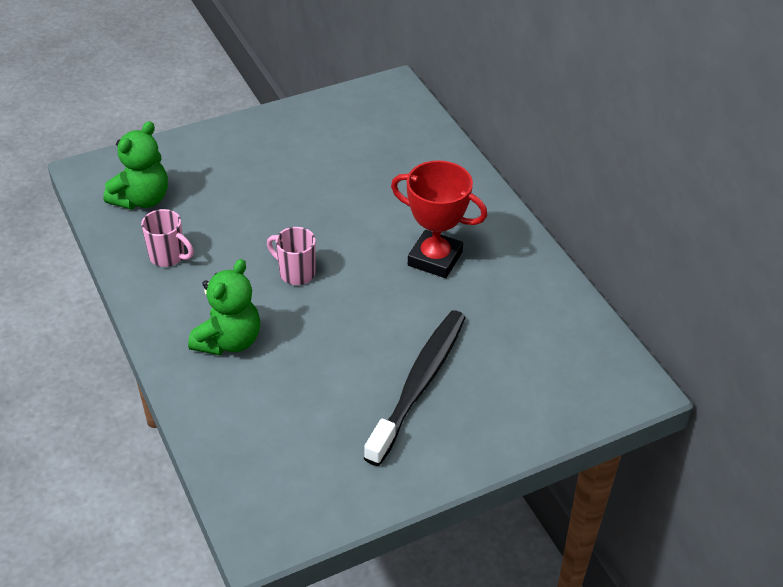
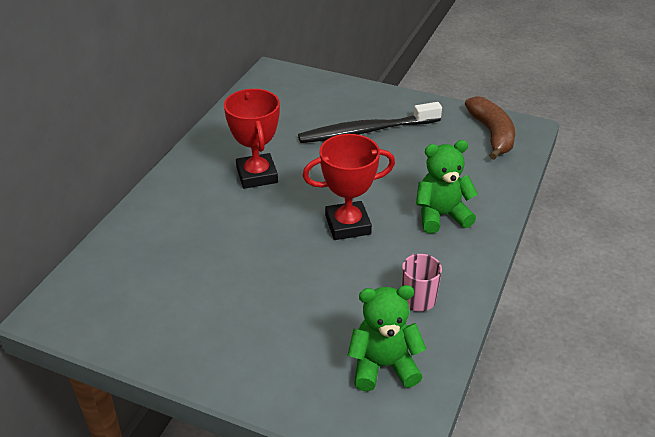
camera: 130 degrees left, 5 degrees down
pink mug [267,227,316,285] -> red trophy [303,134,395,240]
none -> brown banana [465,96,515,160]

